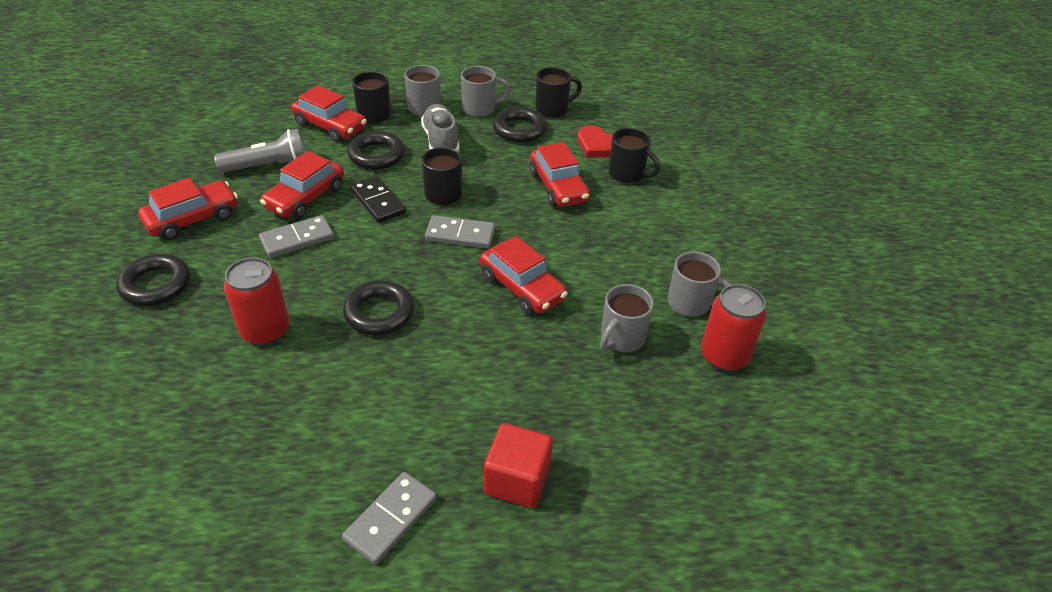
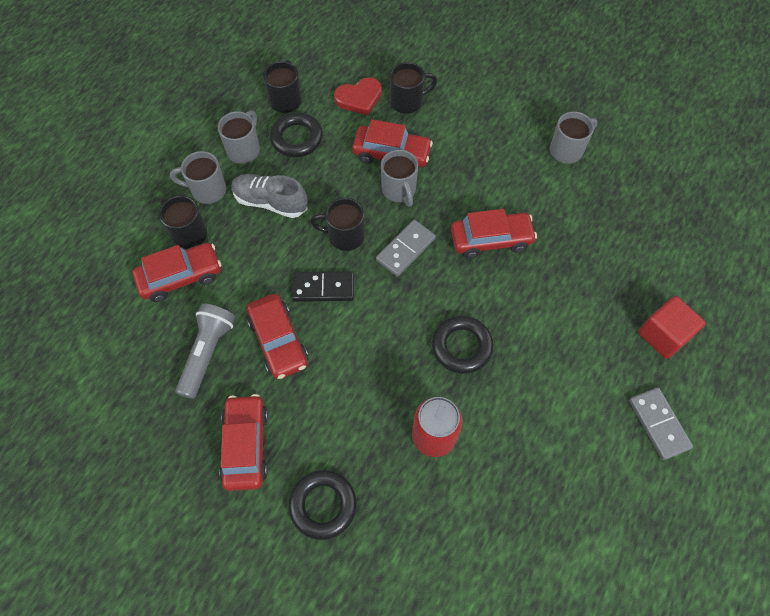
camera: 55 degrees left, 20 degrees up
grey domino [259,215,334,258] -> none
black ring [347,131,405,170] -> none
grey mug [600,284,654,352] -> grey mug moved to [381,149,418,207]
red can [701,284,766,371] -> none

